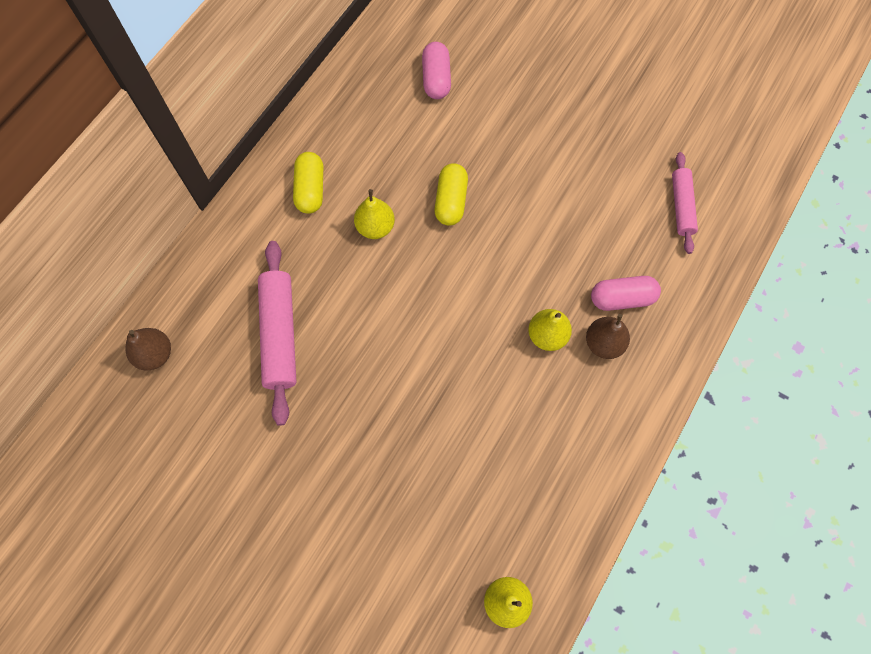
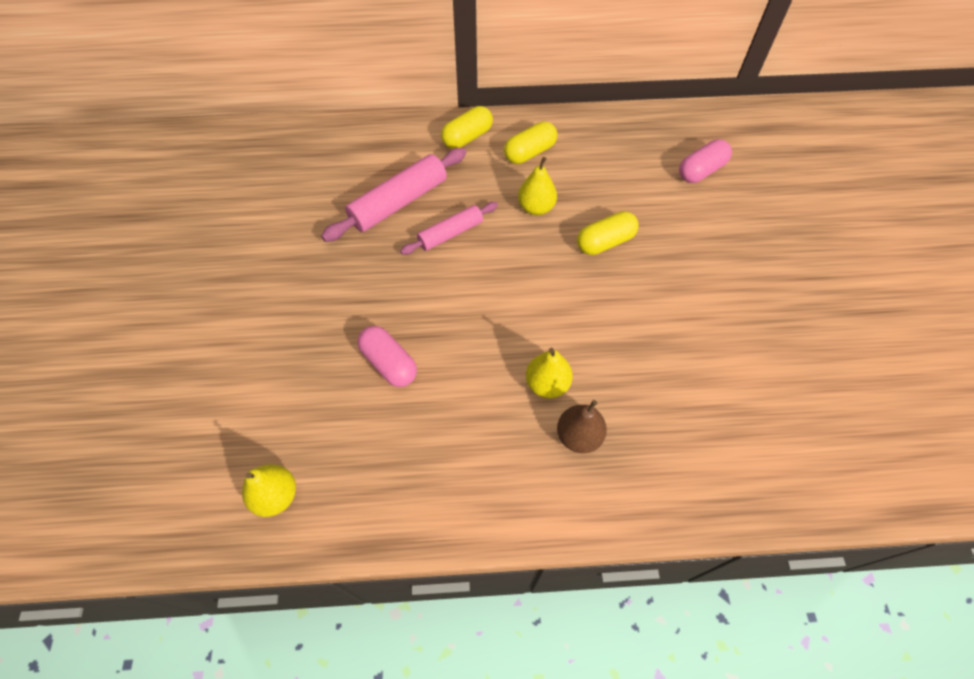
camera: 55 degrees right, 10 degrees down
brown pear [125,328,171,371] -> none
pink capsule [591,276,661,311] -> pink capsule moved to [357,326,417,387]
pink rolling pin [672,152,698,254] -> pink rolling pin moved to [400,202,498,255]
none -> yellow capsule [441,106,493,149]

